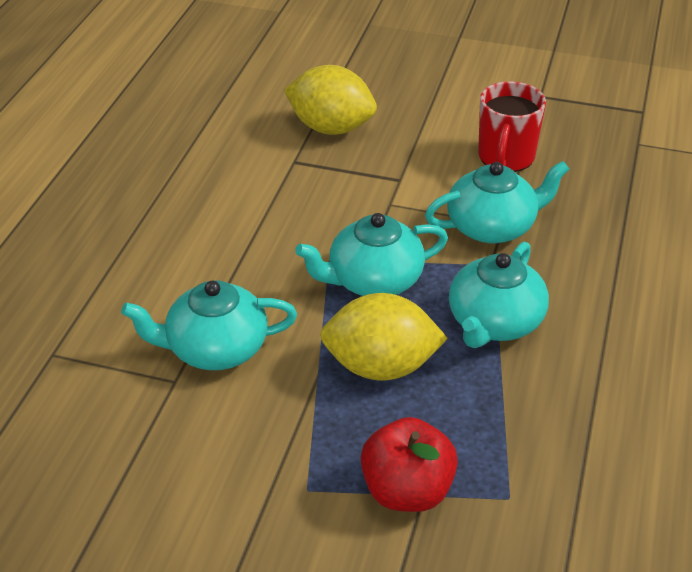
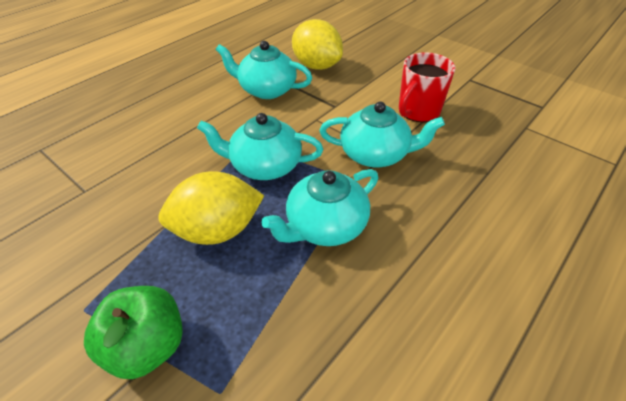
camera: 25 degrees right, 5 degrees up
turquoise teapot [121,281,297,370] -> turquoise teapot moved to [216,41,312,99]
yellow lemon [320,293,448,381] -> yellow lemon turned 45 degrees counterclockwise [158,171,264,245]
red apple [361,417,458,512] -> green apple [84,286,183,379]

